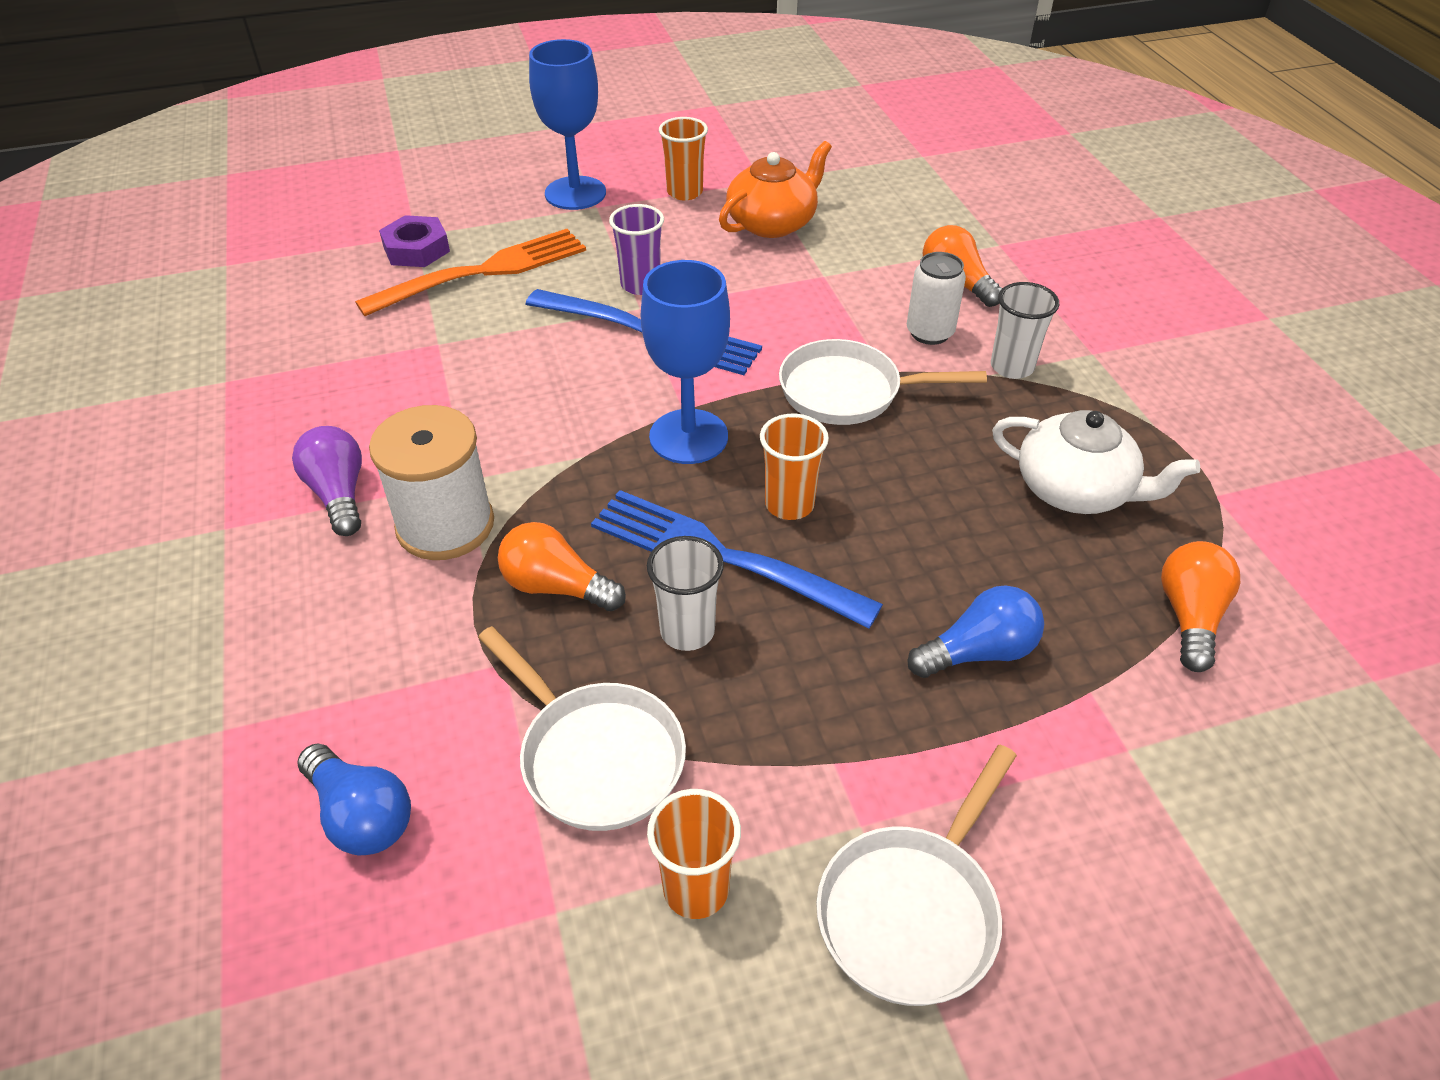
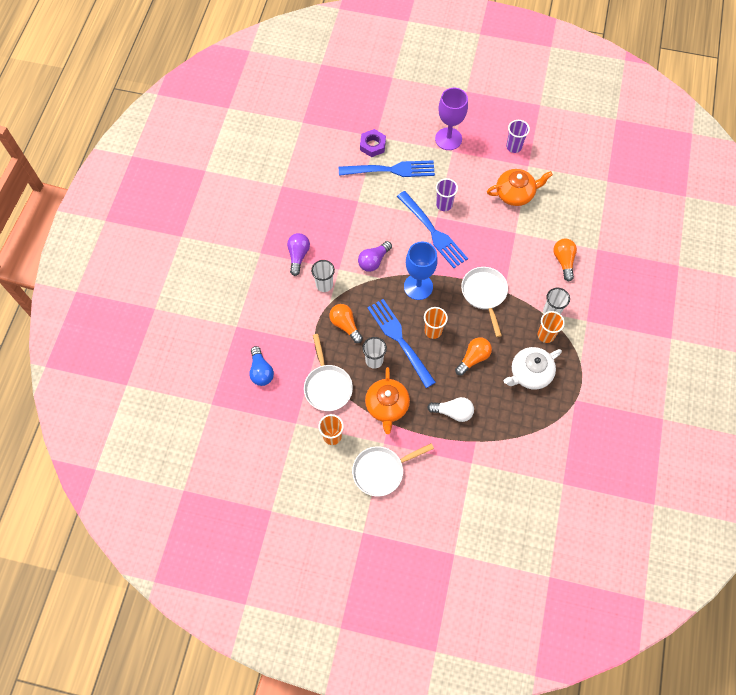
camera: 30 degrees right, 20 degrees up
orange fork [355,229,586,316] -> blue fork [339,160,435,177]
white spool [369,405,494,560] -> white cup [311,260,335,292]
blue goblet [529,39,606,210] -> purple goblet [435,88,468,150]
orange cup [659,117,708,200] -> orange cup moved to [538,311,565,343]
white pan [779,339,987,425] -> white pan turned 45 degrees clockwise [461,267,508,337]
white can [907,252,966,345] -> none
blue light bulb [908,585,1044,678] -> white light bulb [427,397,474,422]
white teapot [992,410,1200,514] -> white teapot turned 90 degrees clockwise [504,347,562,389]
orange light bulb [1161,541,1240,672] -> orange light bulb moved to [455,337,492,376]
none -> purple light bulb [358,241,392,272]
none -> orange teapot [365,367,410,434]
none -> purple cup [506,120,530,153]

